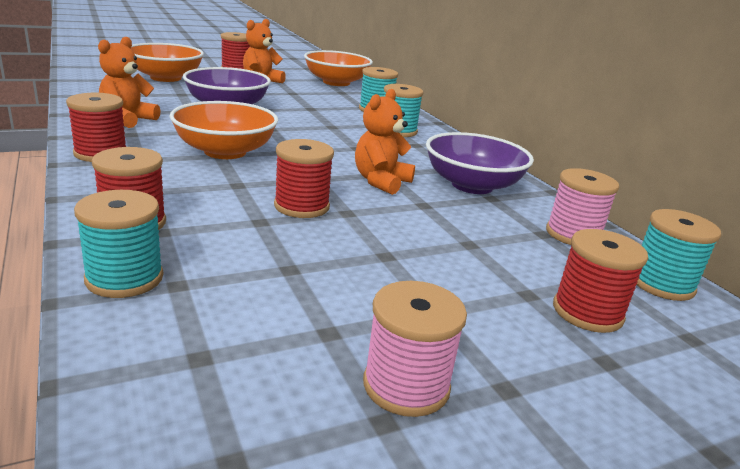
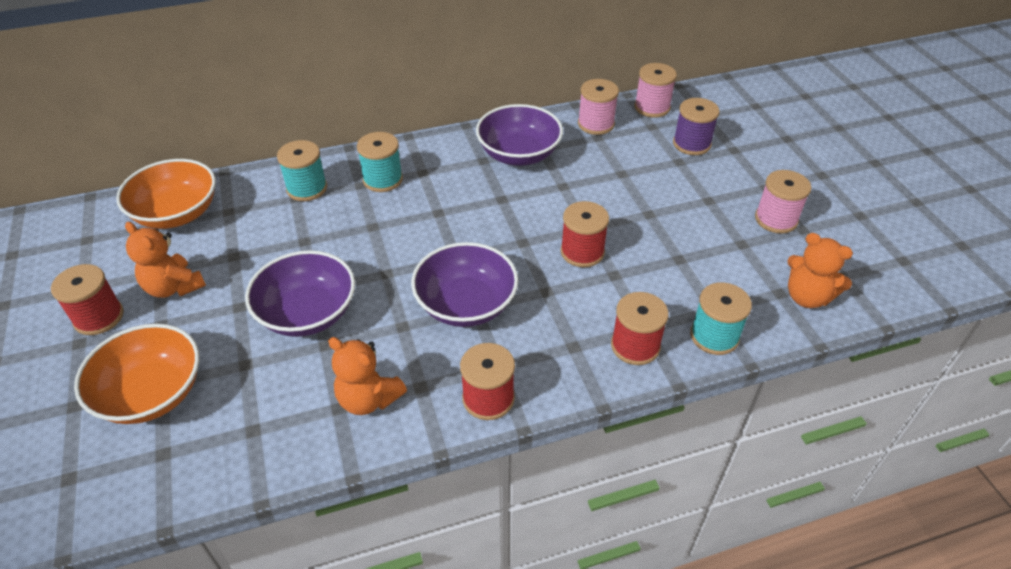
camera: 80 degrees left, 20 degrees up
orange bowl [169,101,278,159] -> purple bowl [411,242,518,327]
orange teddy bear [355,89,415,195] -> orange teddy bear moved to [787,233,853,308]
red spool [553,229,648,333] -> purple spool [673,98,720,155]
turquoise spool [637,209,721,301] -> pink spool [634,63,677,118]

